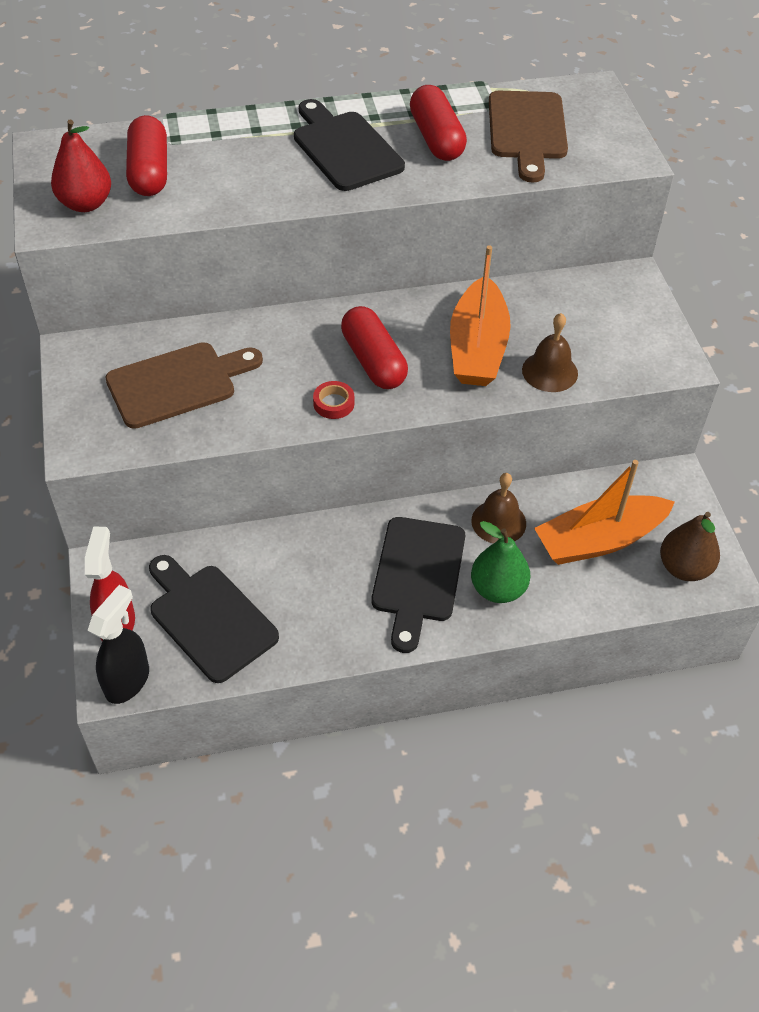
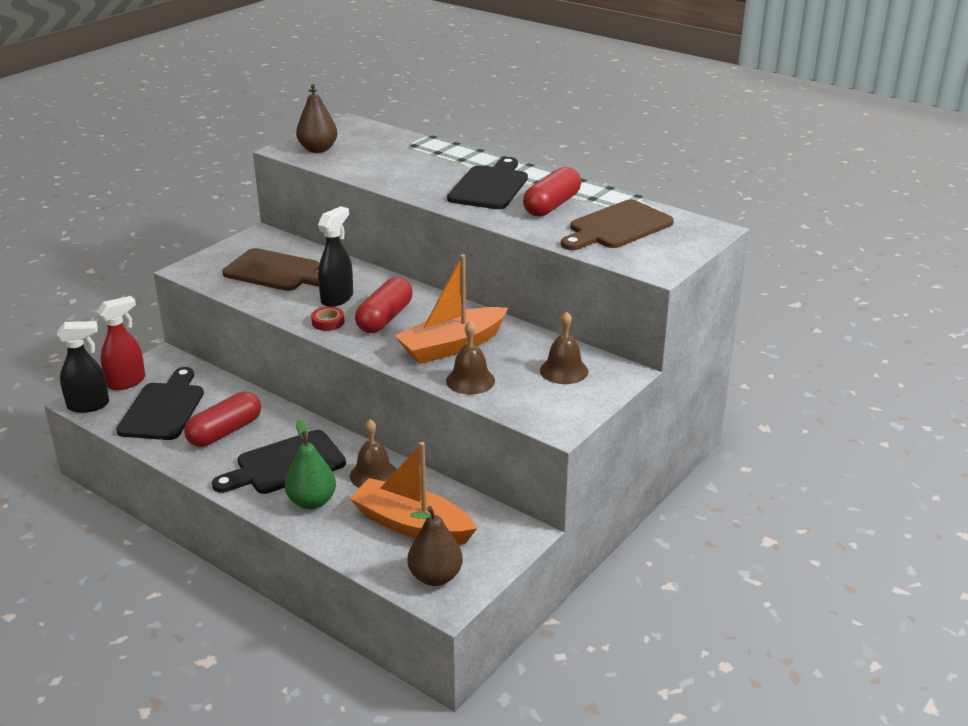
camera: 50 degrees right, 20 degrees down
red pear [51,120,111,212] -> brown pear [296,84,337,153]
red capsule [126,115,167,196] -> red capsule moved to [184,391,261,447]
none -> black spray bottle [318,206,353,307]
none -> brown bell [540,311,588,384]

